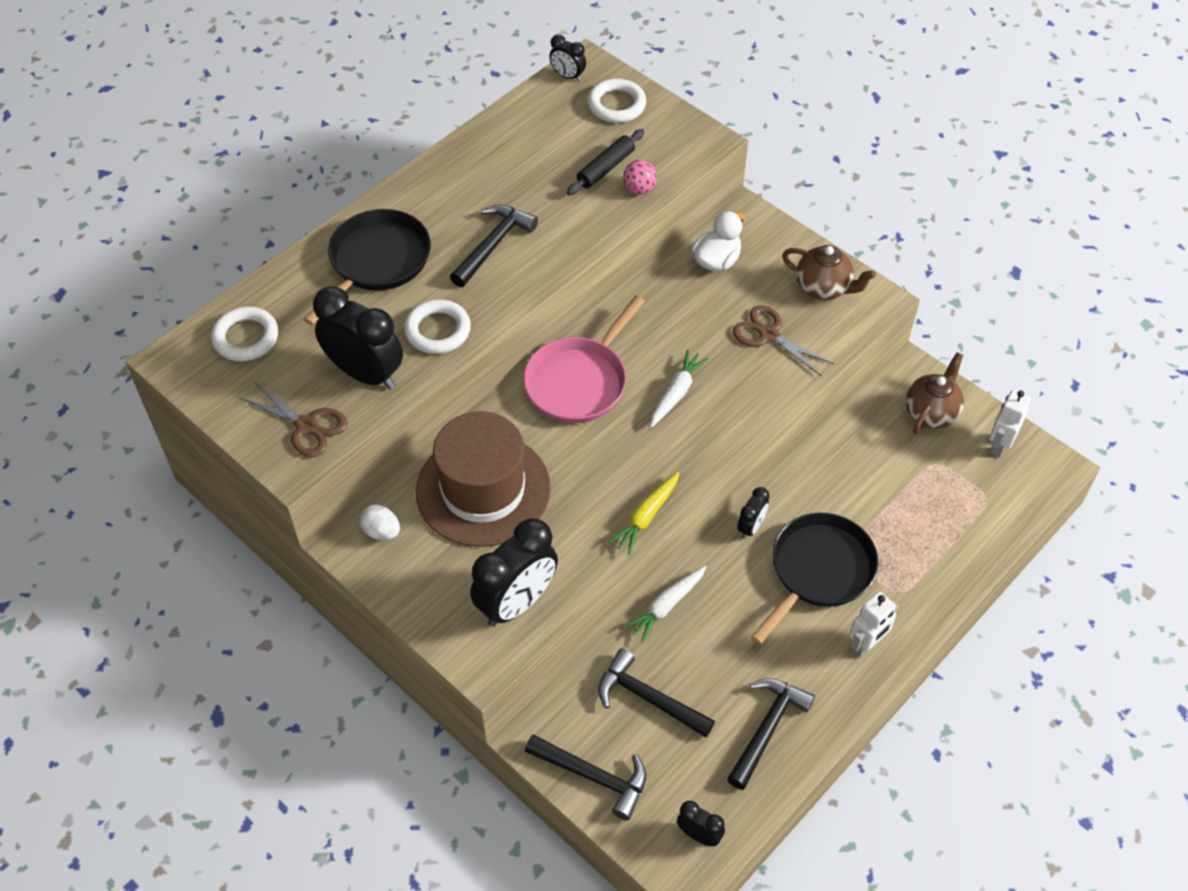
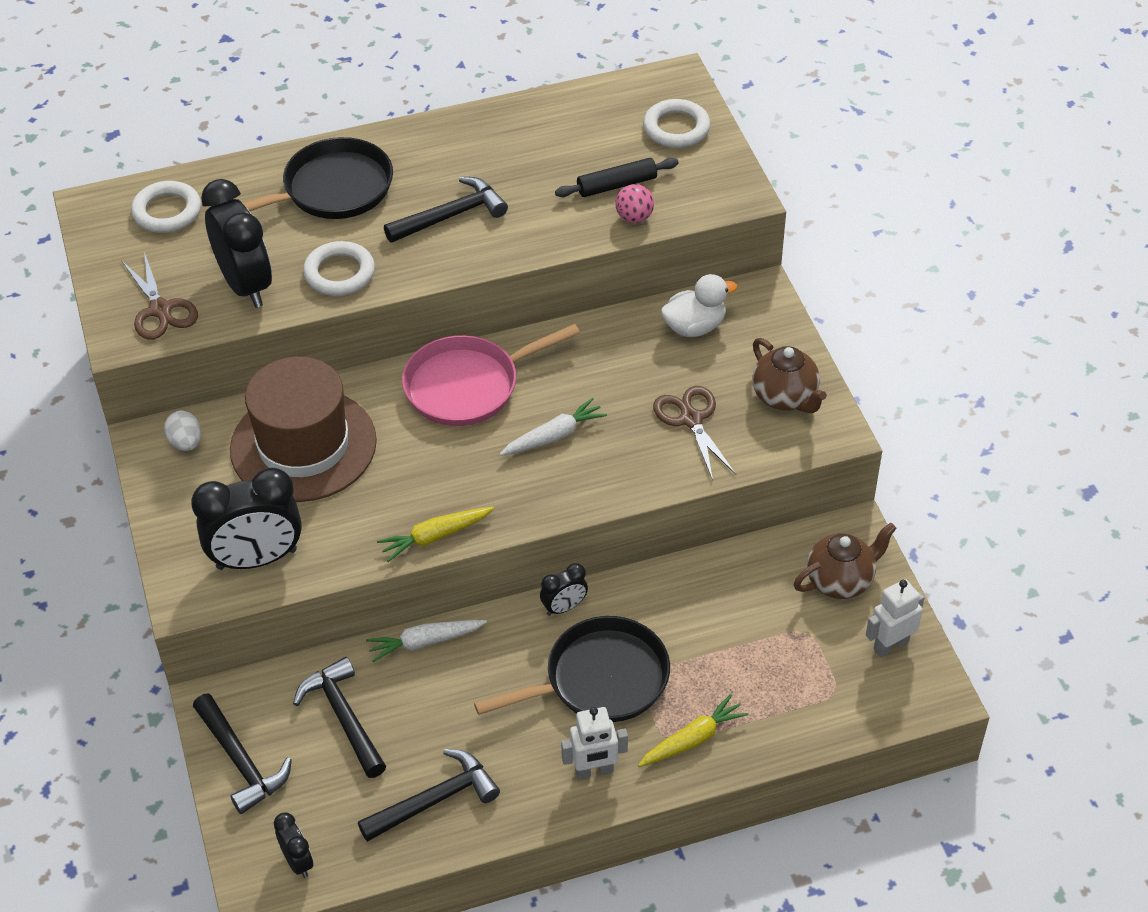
camera: 30 degrees right, 5 degrees down
black clock [549,34,586,82] -> none
none -> yellow carrot [638,694,749,767]

